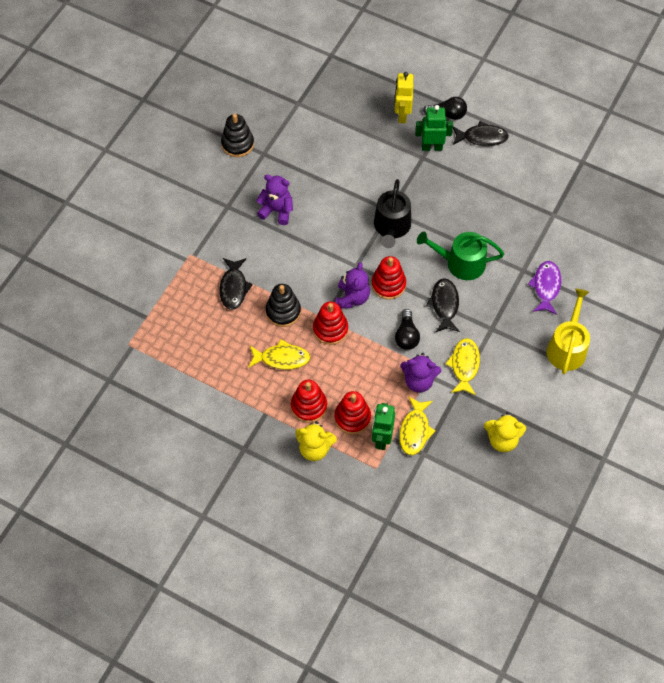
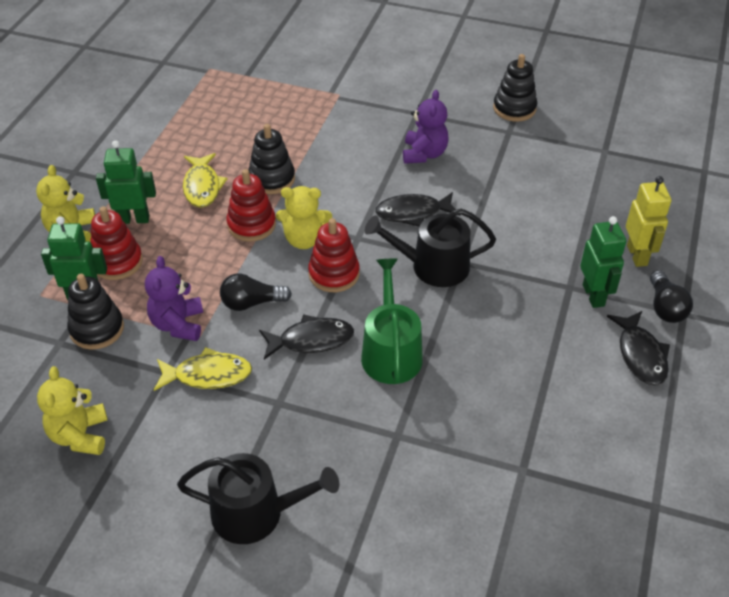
camera: 80 degrees right, 15 degrees down
black fish [219,258,253,310] -> black fish moved to [375,192,460,227]
red stacking toy [291,380,327,423] -> green robot [96,140,156,224]
purple teddy bear [335,262,370,308] -> yellow teddy bear [276,186,332,249]
yellow robot [395,72,413,123] -> yellow robot turned 90 degrees clockwise [626,176,671,267]
yellow fish [399,396,436,455] -> black stacking toy [67,274,124,350]
purple fish [528,261,561,315] -> none
yellow watering can [546,289,590,374] -> black watering can [177,453,339,544]

